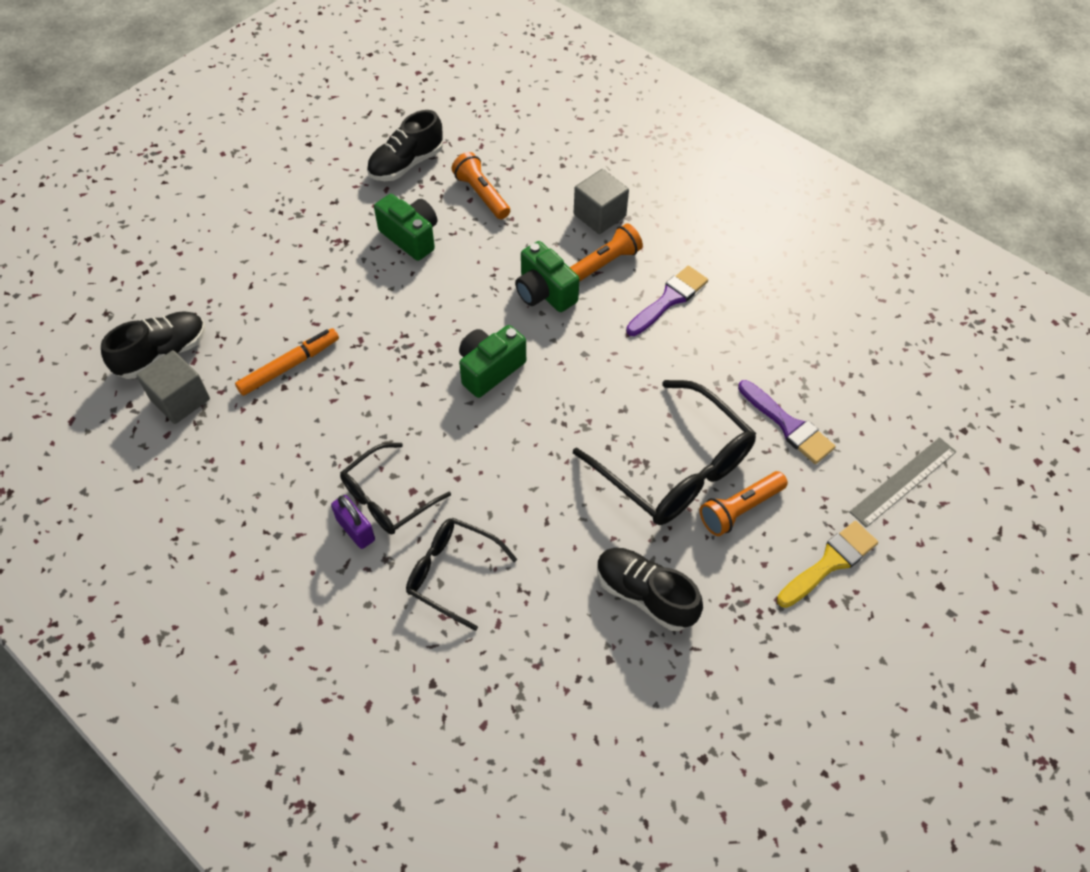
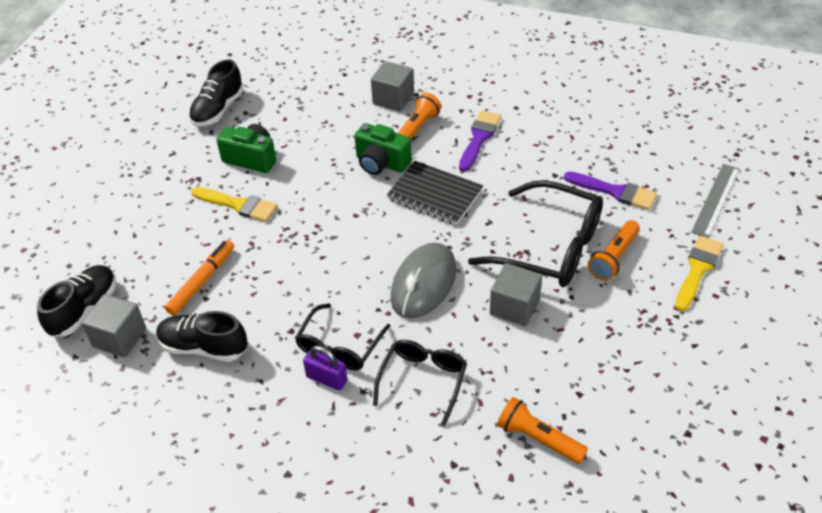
camera: 20 degrees left, 10 degrees down
black glasses [406,518,517,631] -> black glasses turned 105 degrees clockwise [373,340,467,426]
orange flashlight [451,152,510,219] -> orange flashlight moved to [497,397,588,464]
green camera [459,325,526,398] -> none
black shoe [597,548,703,631] -> black shoe moved to [156,311,248,362]
none -> yellow brush [191,187,278,222]
none -> black notebook [387,161,483,225]
none -> grey mouse [391,242,456,319]
none -> grey cube [490,263,542,327]

